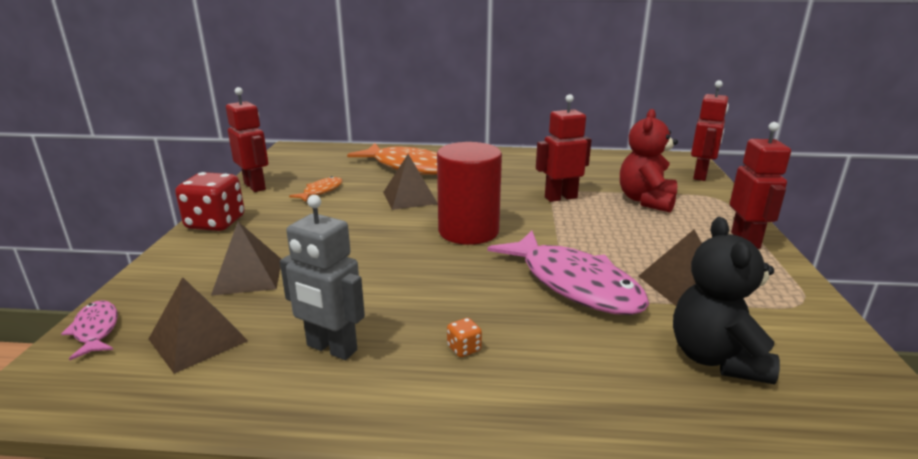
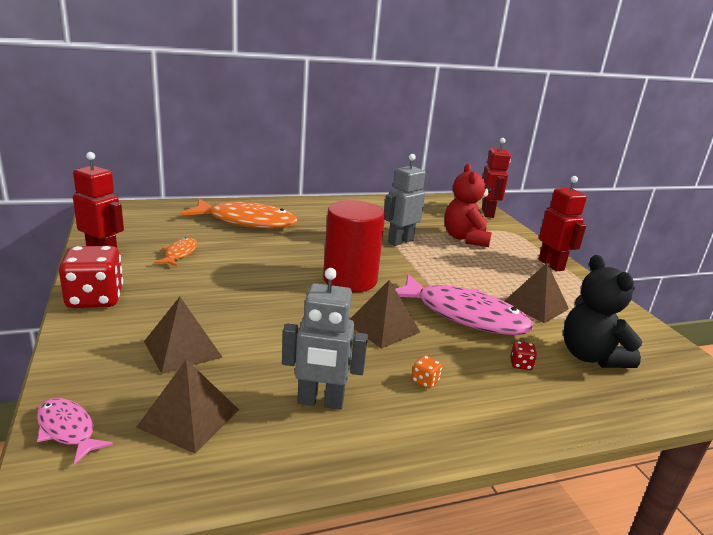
camera: 25 degrees left, 0 degrees up
brown pyramid [383,154,438,210] -> brown pyramid moved to [350,280,420,349]
red robot [536,94,591,202] -> grey robot [384,154,425,246]
none -> red dice [510,341,537,370]

